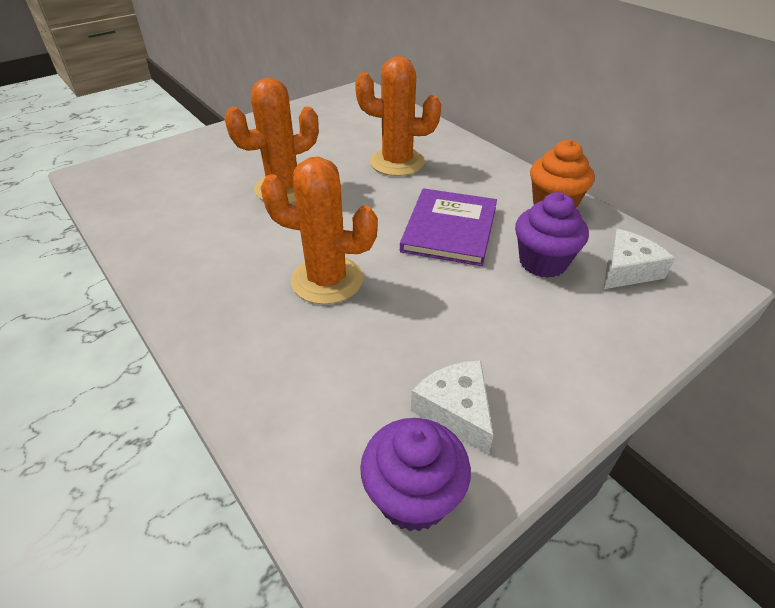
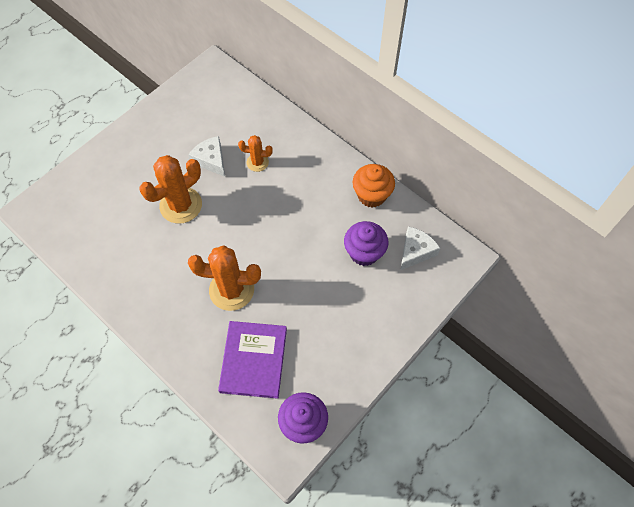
camera: 10 degrees left, 20 degrees up
orange cactus [355,56,441,176] -> orange cactus [238,135,273,172], size x0.54
purple book [400,188,497,266] -> purple book moved to [218,321,287,399]
white cheese [411,360,493,455] -> white cheese moved to [188,136,225,177]

